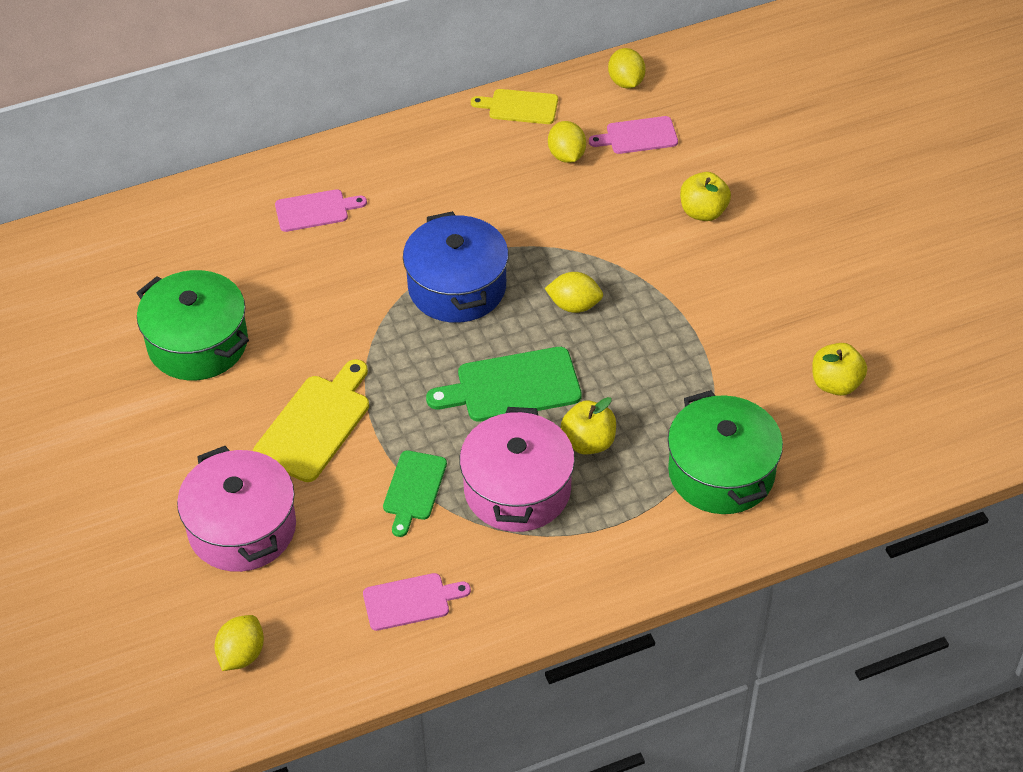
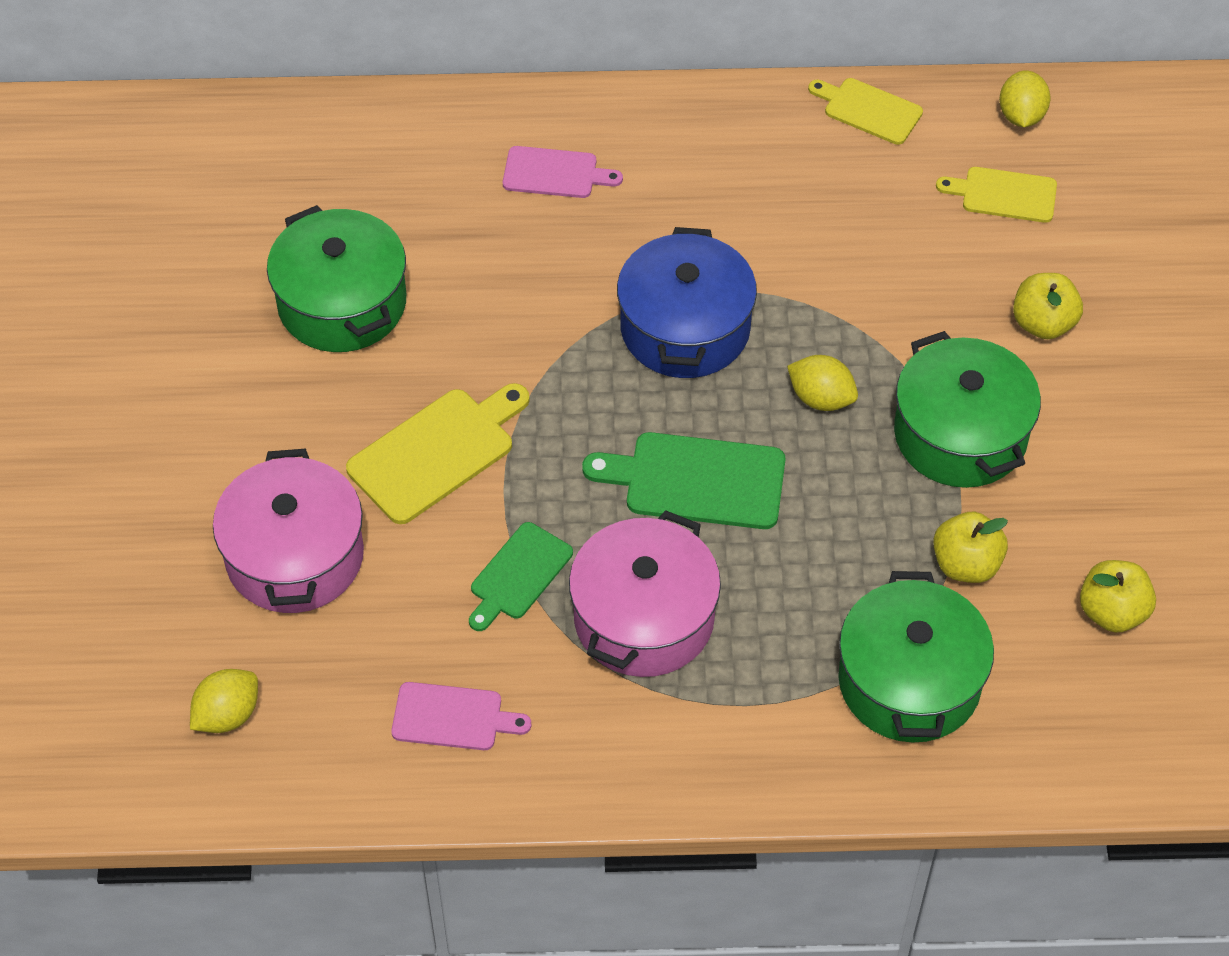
camera: 20 degrees right, 5 degrees up
yellow lemon [548,121,586,163] -> none
yellow apple [561,397,616,455] -> yellow apple moved to [933,512,1008,583]
pink cutting board [589,116,678,154] -> yellow cutting board [936,167,1057,223]
none -> green pot [894,331,1041,488]

